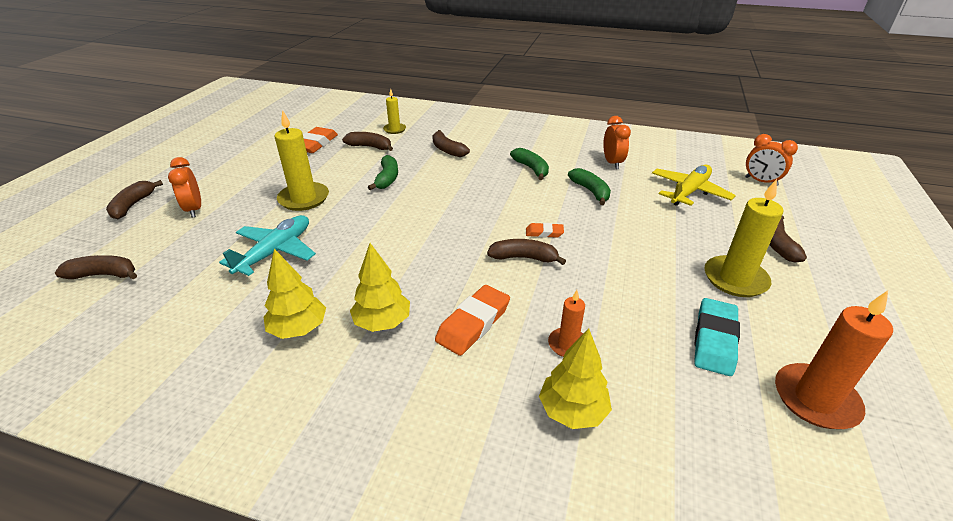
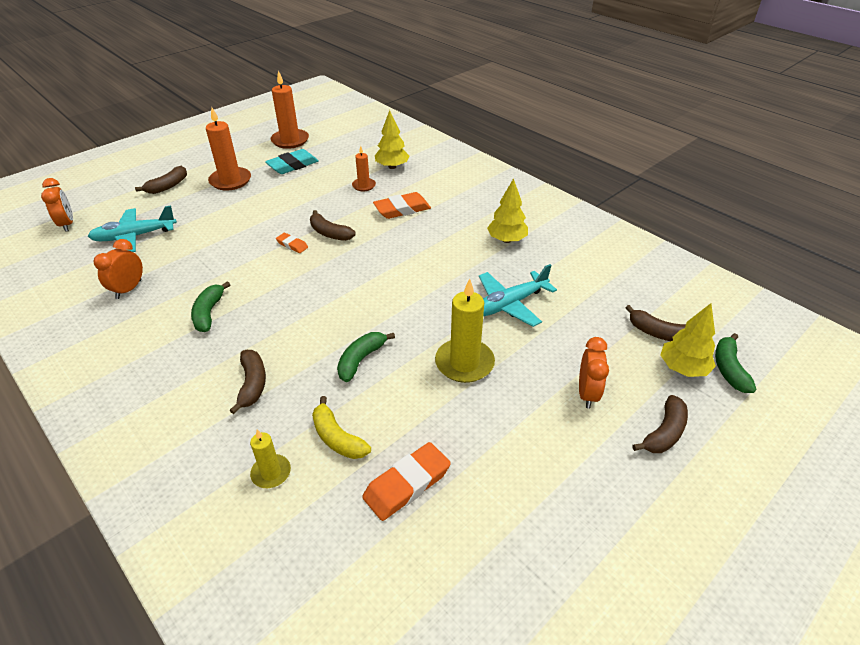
camera: 150 degrees left, 5 degrees up
brown banana [342,132,393,151] -> yellow banana [312,396,371,459]
yellow tree [350,243,410,332] -> yellow tree moved to [660,303,716,377]
green banana [568,168,611,205] -> green banana moved to [715,333,756,393]
yellow plane [652,165,736,206] -> turquoise plane [88,205,177,252]
yellow candle [704,179,783,297] -> orange candle [206,108,251,191]

